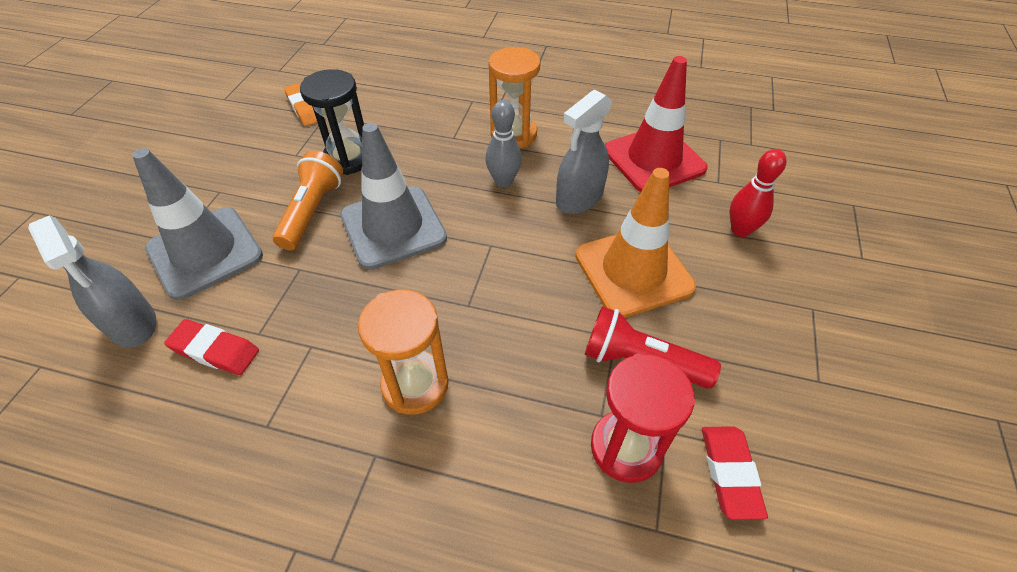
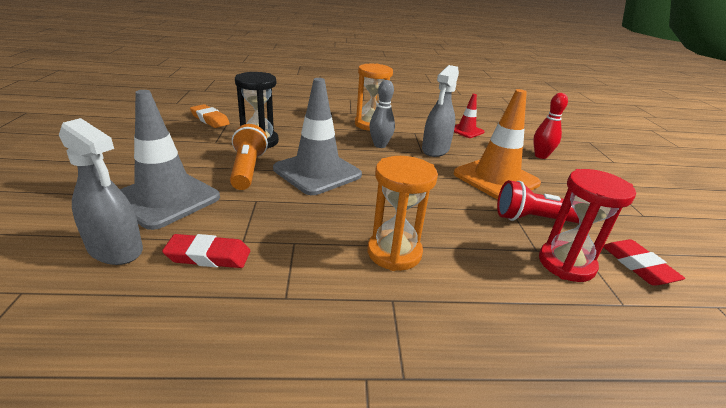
camera: 20 degrees left, 20 degrees down
red traffic cone [605,56,708,192] -> red traffic cone [454,94,485,138], size x0.52

